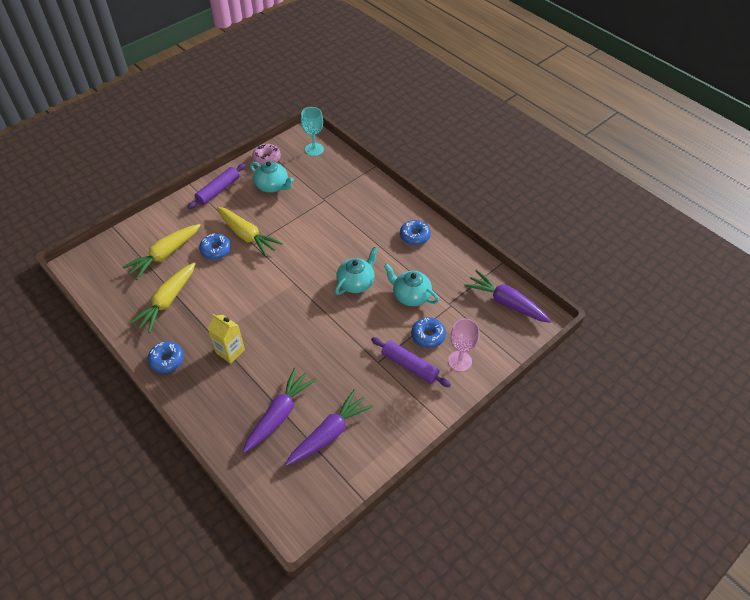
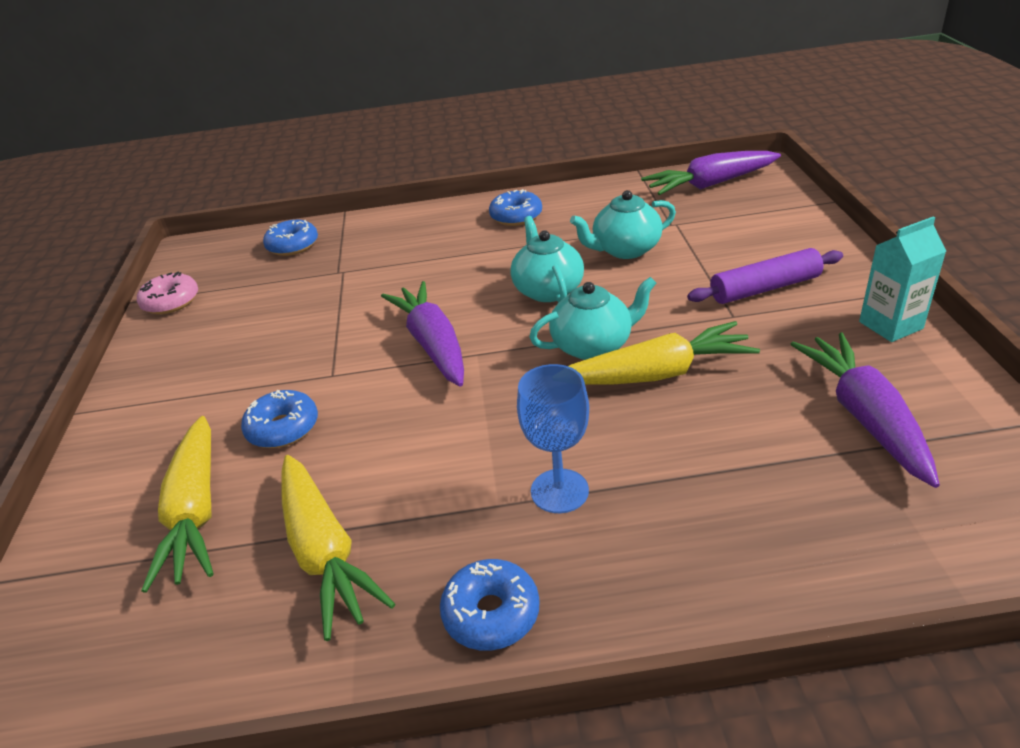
camera: 50 degrees left, 15 degrees down
purple rolling pin [188,164,246,209] -> none
yellow carton [208,314,245,364] -> blue goblet [517,364,589,513]
yellow carrot [217,207,283,257] -> yellow carrot moved to [568,321,760,385]
purple carrot [242,367,316,453] -> purple carrot moved to [381,281,464,387]
turquoise teapot [250,161,294,193] -> turquoise teapot moved to [529,277,657,360]
turquoise goblet [301,107,324,156] -> none
blue donut [411,318,446,348] -> blue donut moved to [263,220,318,256]
pink goblet [448,319,479,372] -> none
none -> turquoise carton [859,216,946,342]

